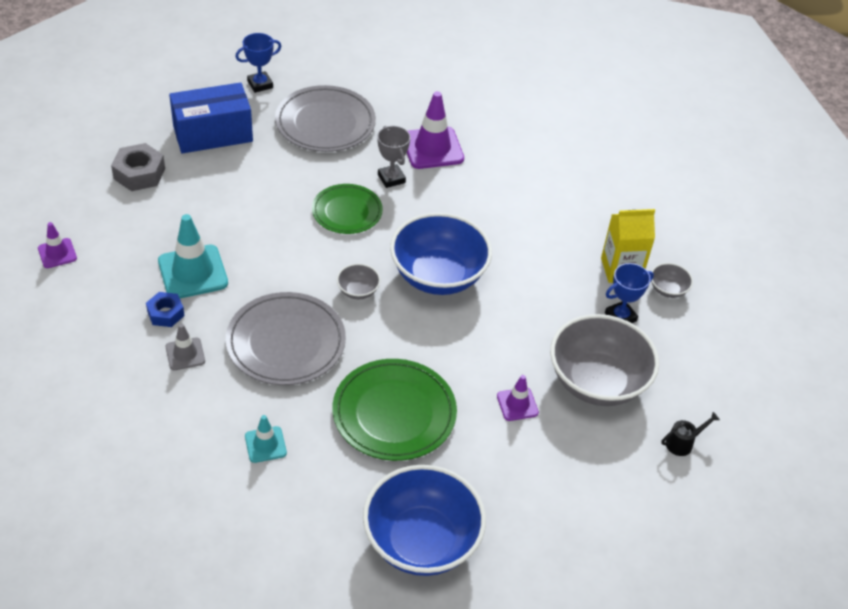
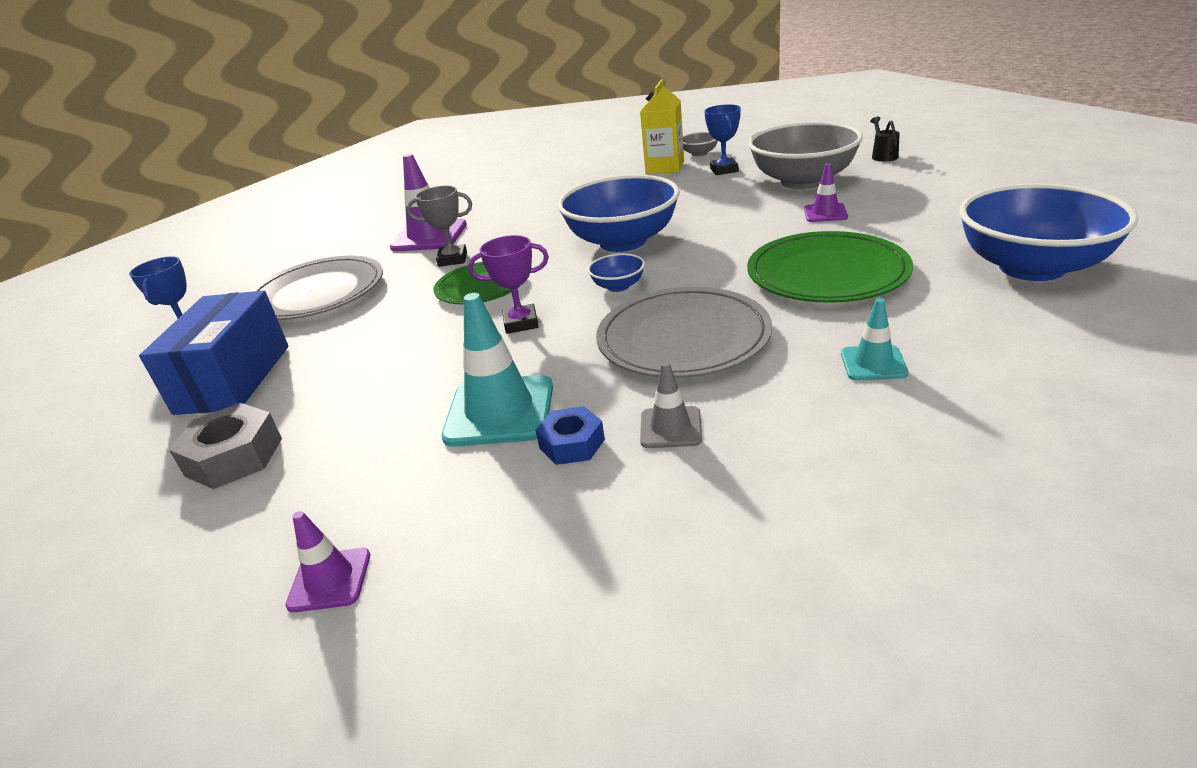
camera: 60 degrees left, 15 degrees down
grey bowl [337,264,381,299] -> blue bowl [588,253,645,292]
none -> purple trophy [468,235,549,334]

